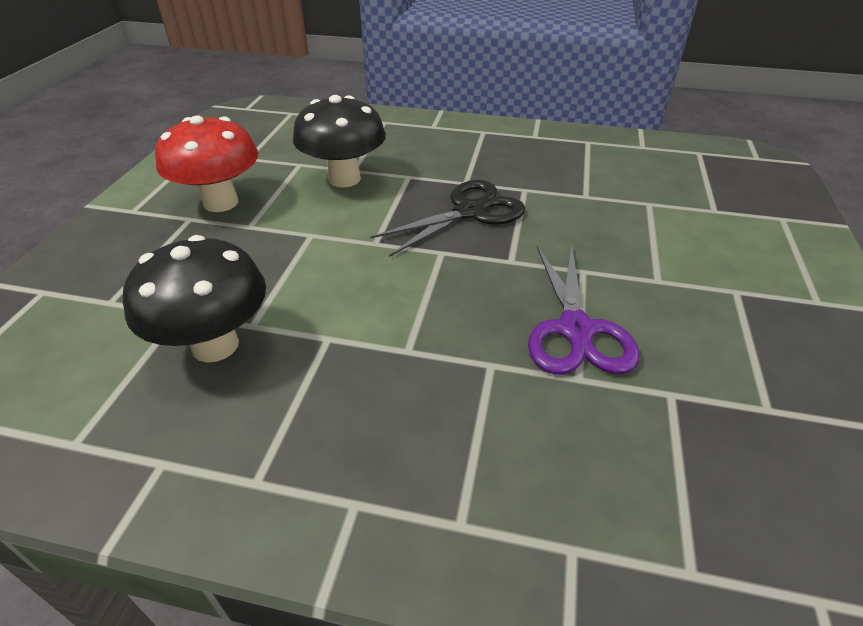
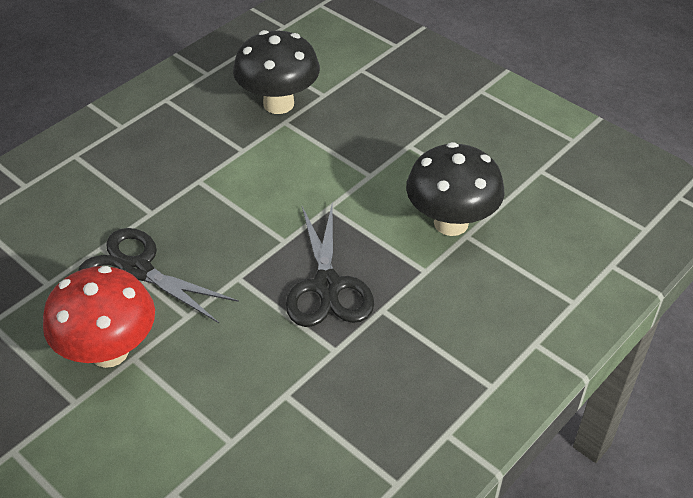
camera: 120 degrees right, 5 degrees up
red mushroom [155,115,258,212] -> red mushroom moved to [43,266,155,368]
purple scissors [528,244,640,374] -> black scissors [78,228,239,323]

